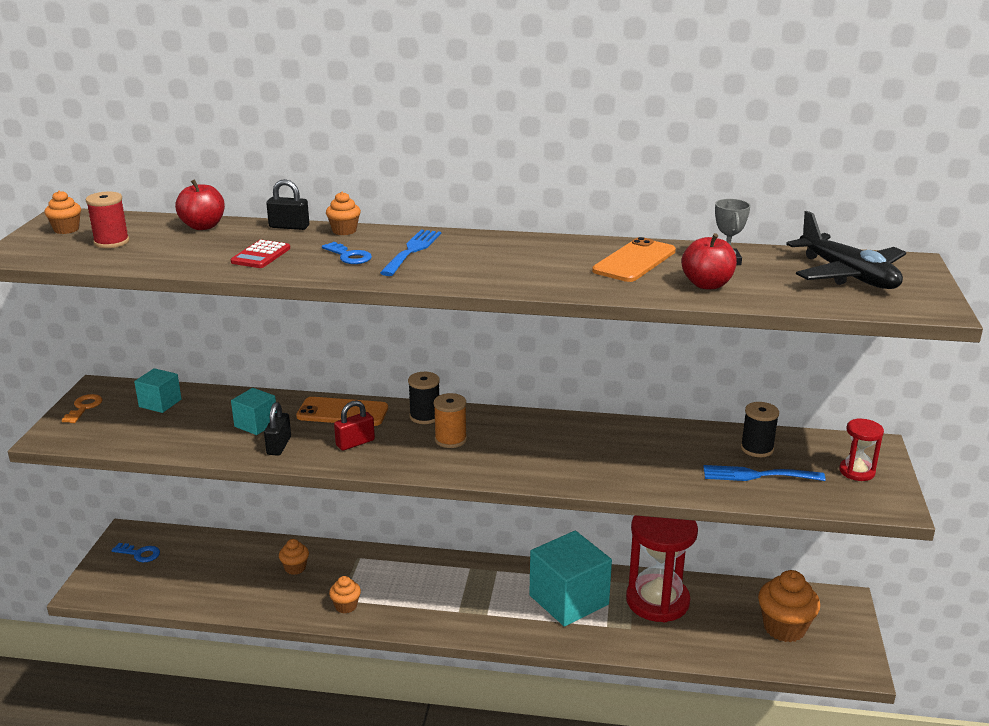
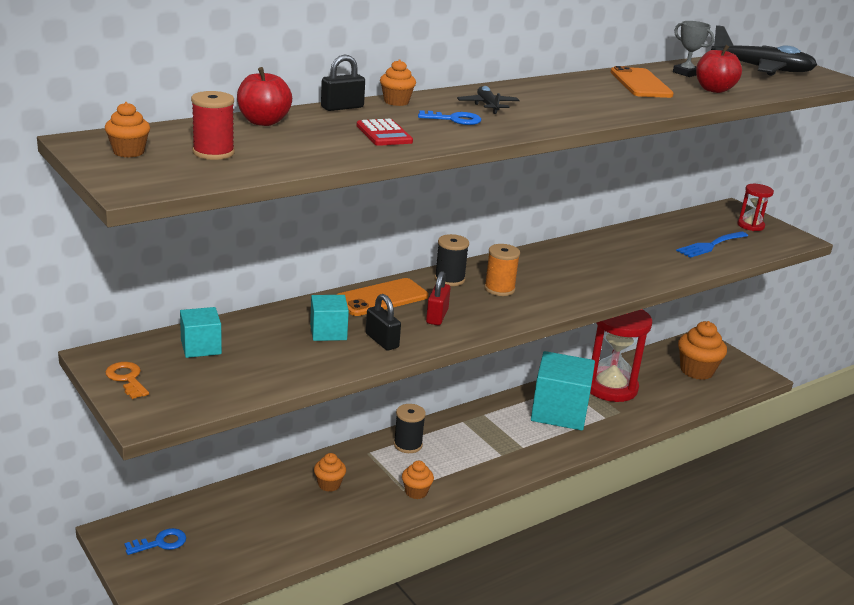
camera: 45 degrees left, 0 degrees up
blue fork [380,230,441,276] -> black plane [457,86,519,114]
black spool [741,402,779,457] -> black spool moved to [394,404,426,453]

